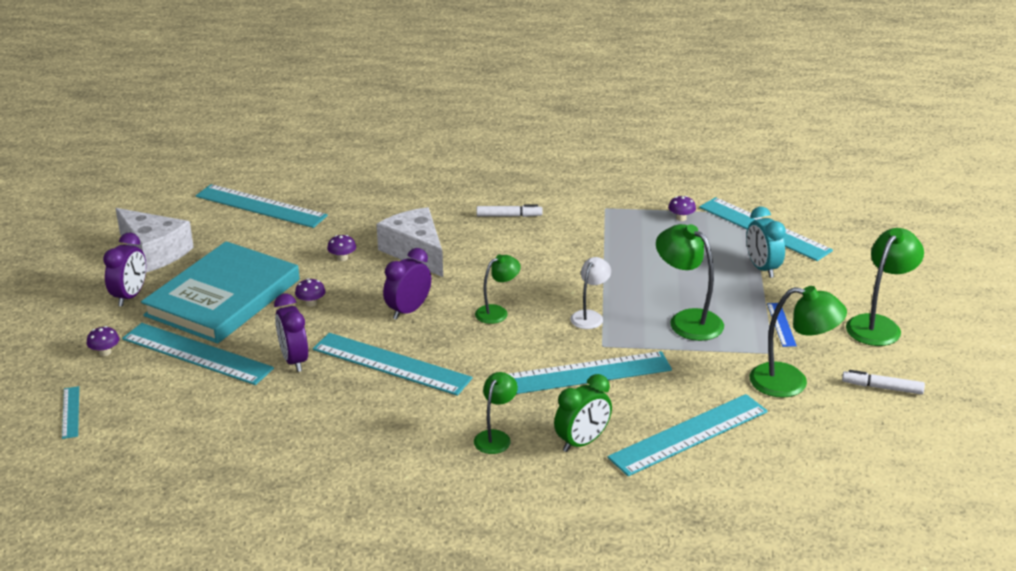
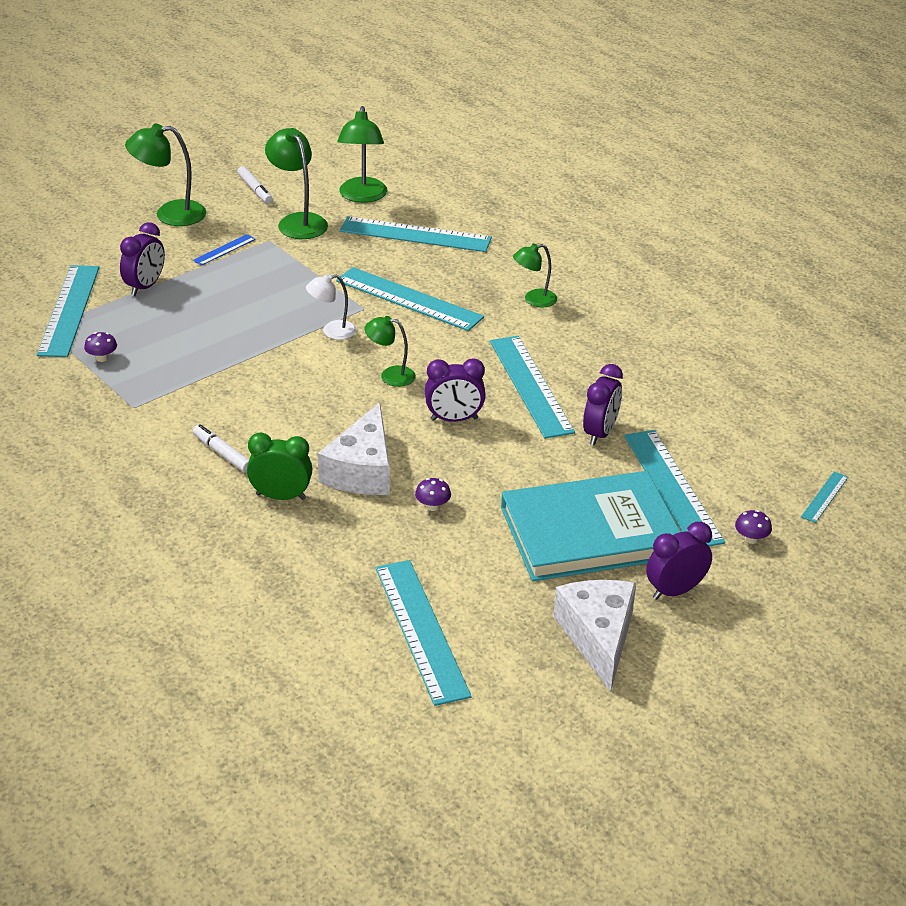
camera: 135 degrees left, 5 degrees up
purple mushroom [295,278,326,307] -> none
green clock [554,374,612,452] -> green clock moved to [247,433,312,500]
green lamp [656,224,724,341] -> green lamp moved to [337,106,387,203]
turquoise clock [746,207,786,278] -> purple clock [120,222,165,296]

